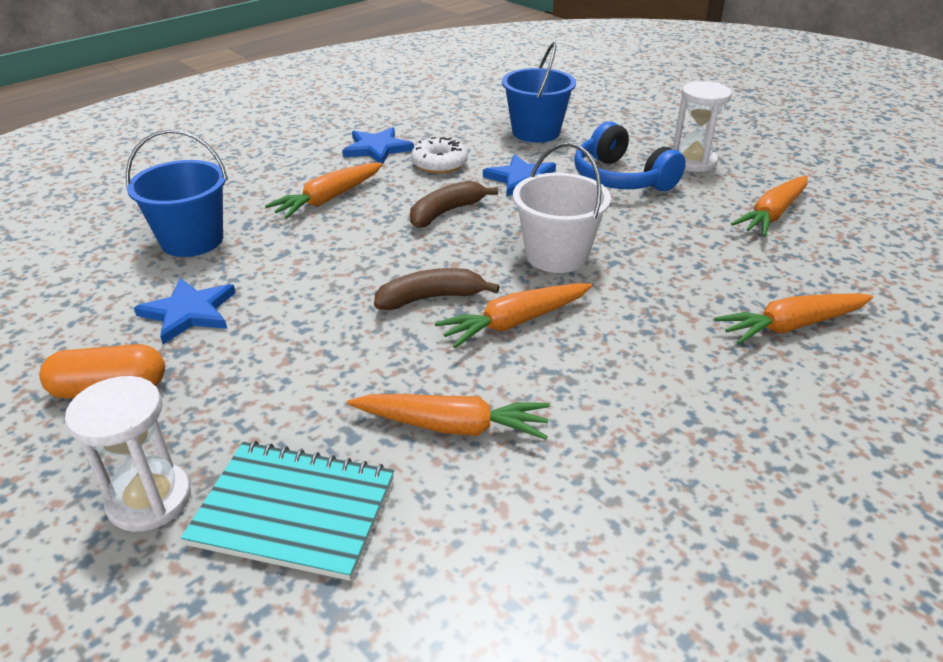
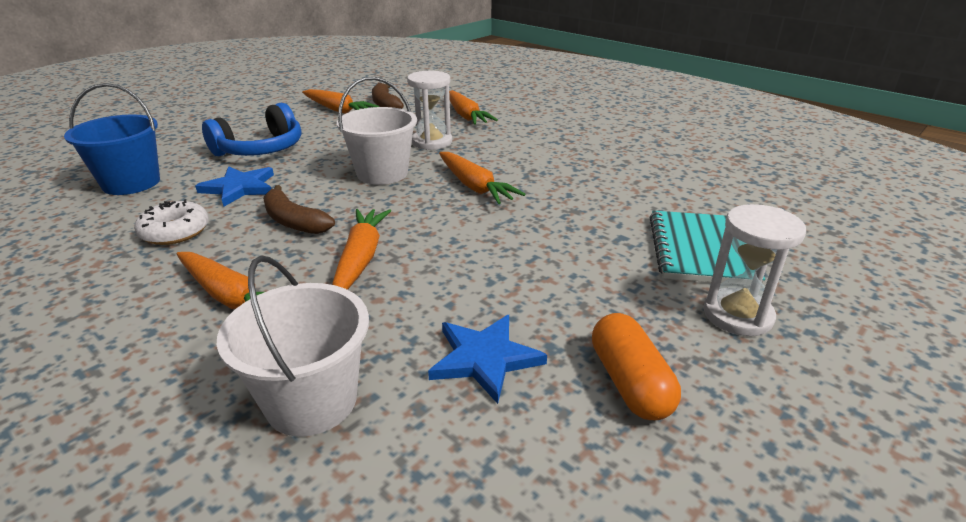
camera: 95 degrees left, 5 degrees down
blue bucket [126,129,228,257] -> white bucket [217,255,369,437]
blue star [342,127,414,164] -> none
orange carrot [347,394,550,440] -> orange carrot moved to [332,209,391,290]
brown banana [374,268,500,310] -> brown banana moved to [372,83,404,109]
white hourglass [673,81,732,172] -> white hourglass moved to [407,71,452,150]

